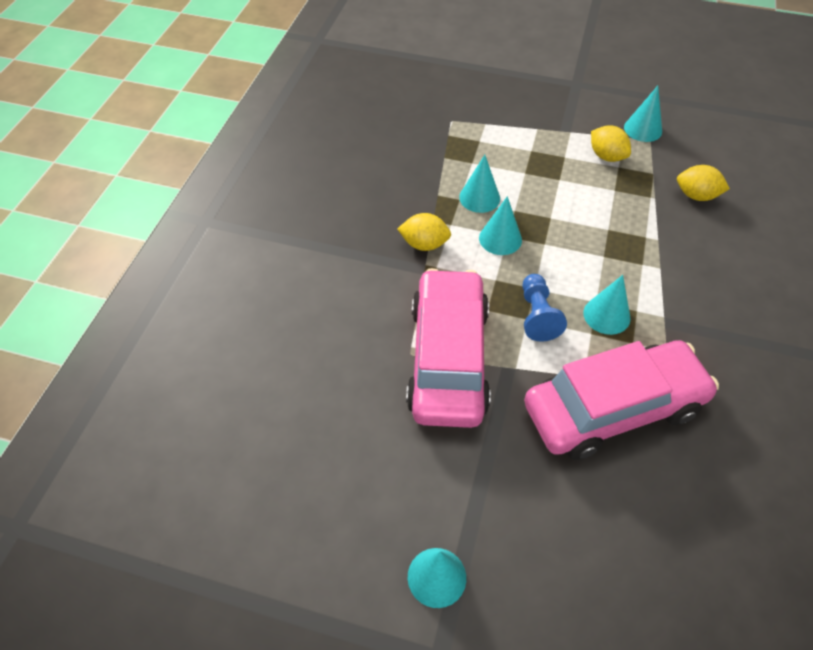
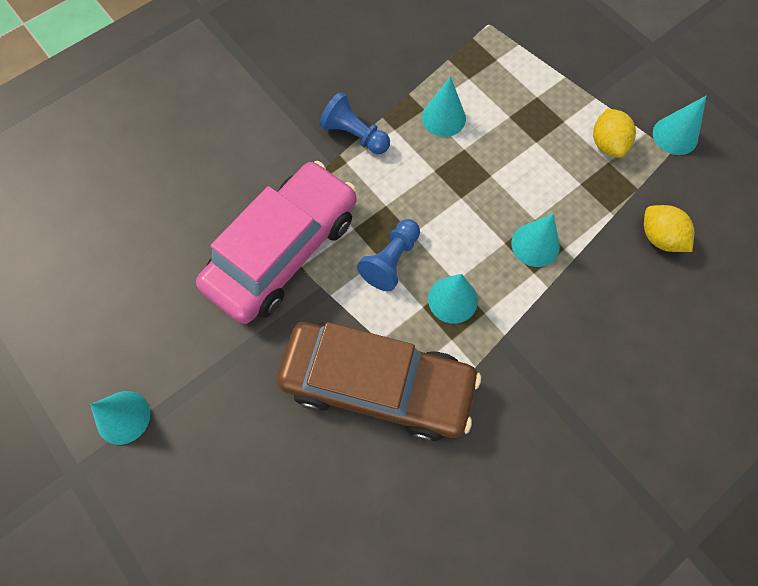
camera: 35 degrees right, 15 degrees up
yellow lemon [398,213,451,251] -> blue pawn [320,92,390,154]
turquoise cone [479,196,522,255] -> turquoise cone moved to [511,214,560,267]
pink car [524,340,719,460] -> brown car [277,322,481,442]

